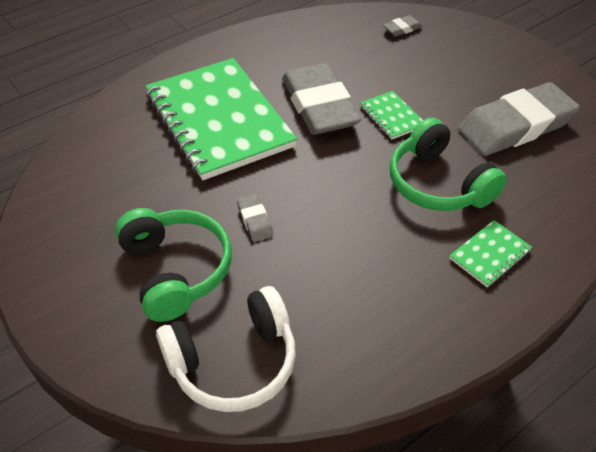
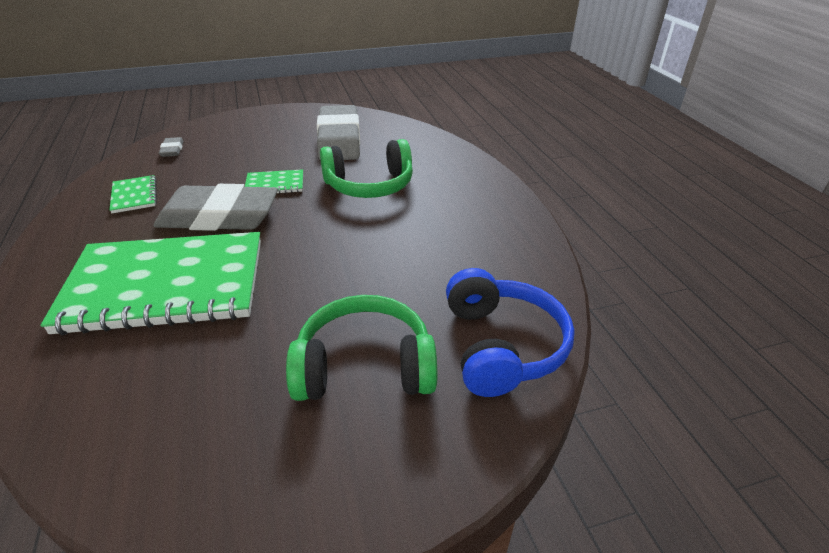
camera: 70 degrees left, 10 degrees down
white headphones [156,286,296,412] -> blue headphones [446,268,575,397]
grey eraser [237,194,274,242] -> none
green notebook [449,220,532,287] -> green notebook moved to [109,175,157,213]

